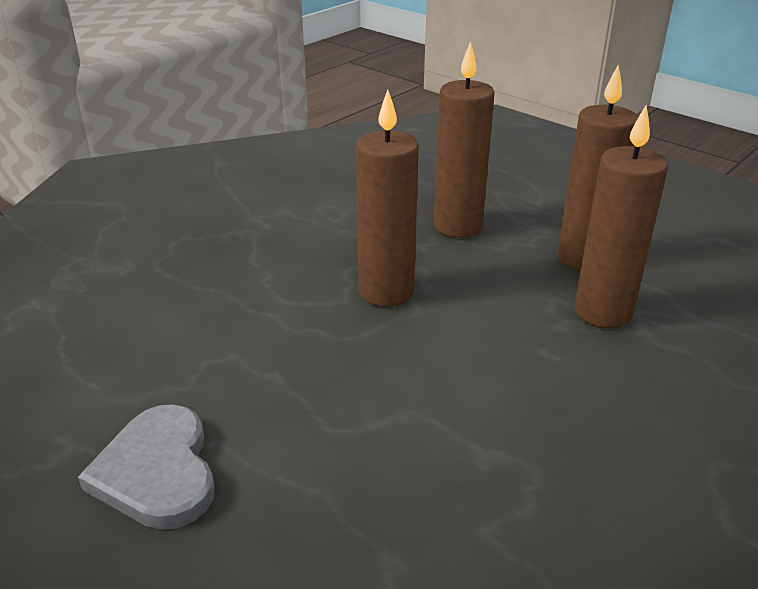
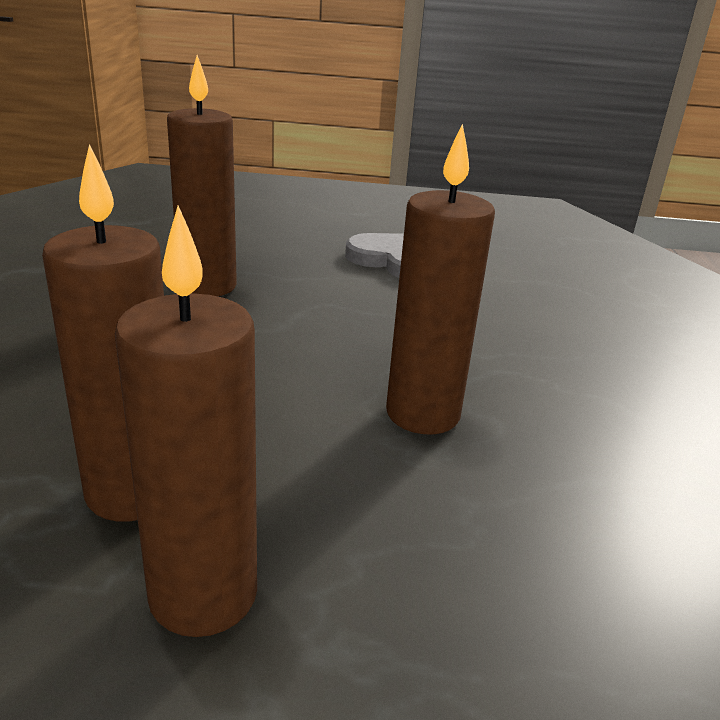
camera: 140 degrees right, 5 degrees down
brown candle [434,41,495,238] -> brown candle moved to [167,55,237,296]

